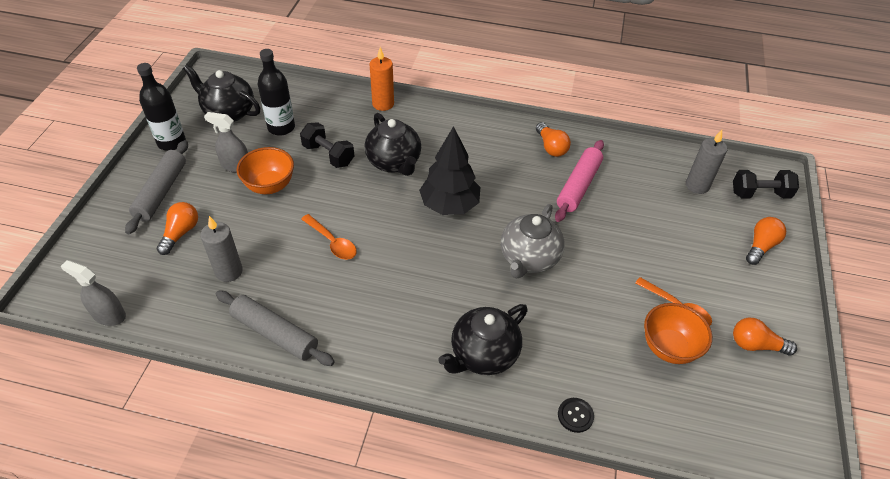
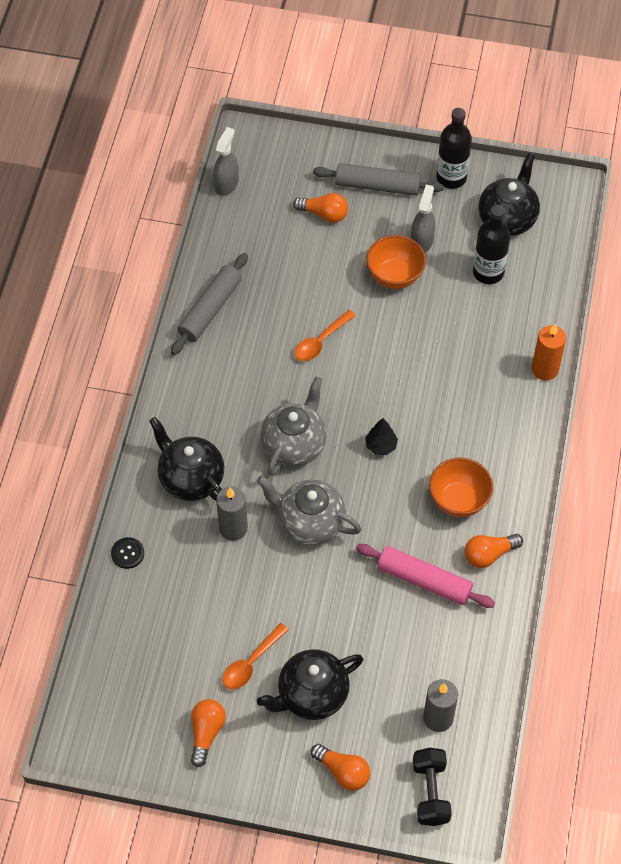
camera: 90 degrees right, 10 degrees up
grey candle [200,216,243,282] -> grey candle moved to [216,486,248,541]
black dumbbell [300,122,354,168] -> none
black teapot [365,113,421,176] -> black teapot moved to [257,649,363,720]
black tree [419,126,480,215] -> black tree [365,418,398,455], size x0.48
orange bowl [644,303,712,364] -> orange bowl moved to [429,458,493,517]
none -> grey teapot [260,377,327,476]

